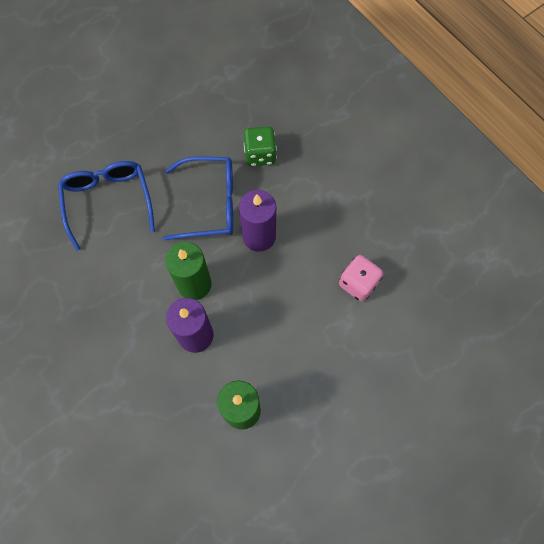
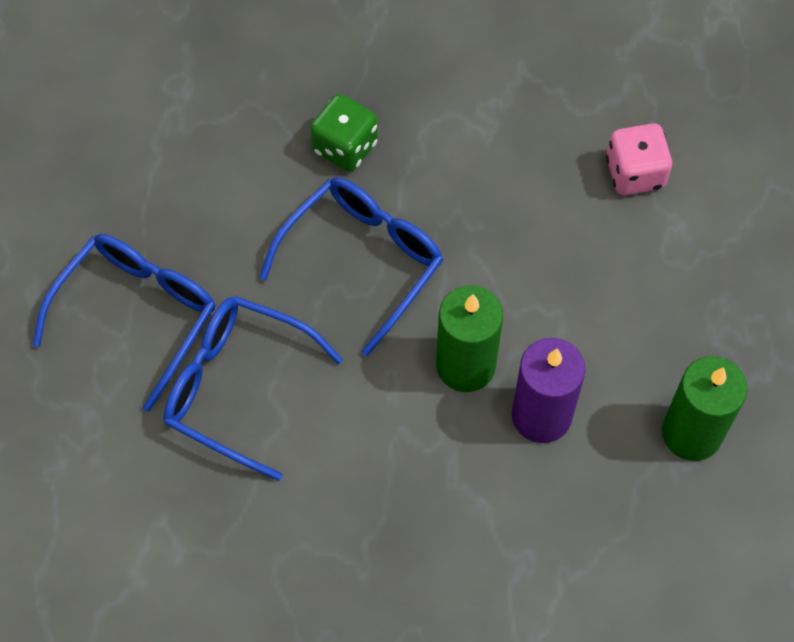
camera: 50 degrees left, 5 degrees down
purple candle [239,190,276,252] -> none
none -> blue glasses [33,234,215,412]

